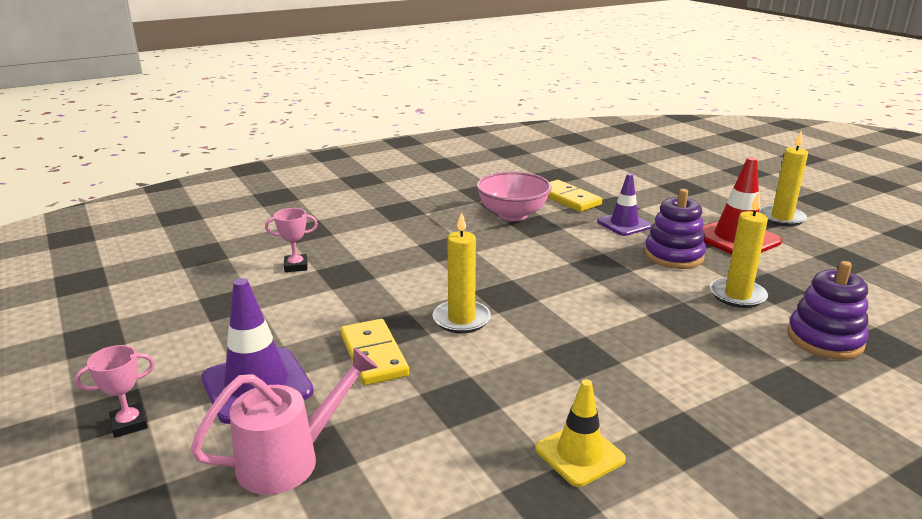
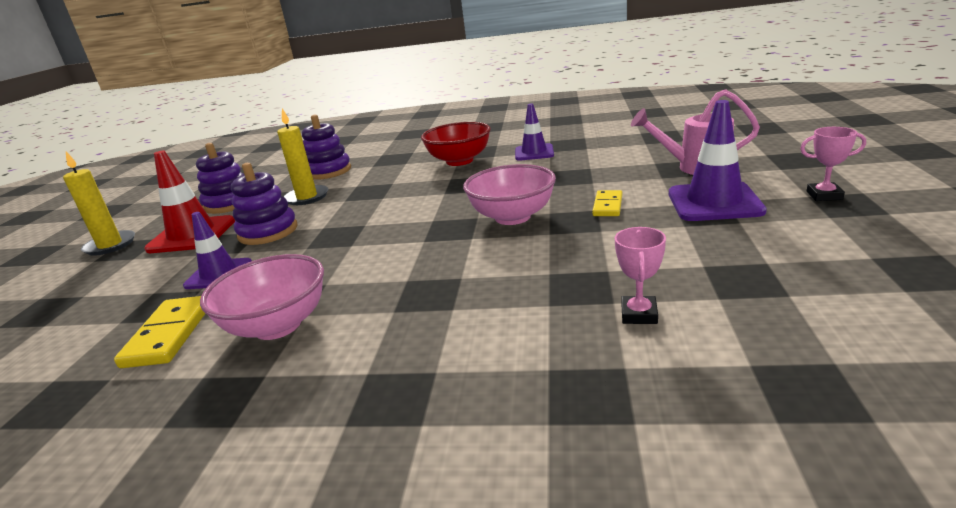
camera: 140 degrees left, 0 degrees up
pink trophy [265,208,318,272] -> pink trophy turned 75 degrees clockwise [615,227,666,324]
yellow domino [340,319,409,386] -> yellow domino [592,190,622,216], size x0.63
yellow candle [433,212,491,333] -> pink bowl [463,164,556,225]
yellow traffic cone [535,379,626,487] -> purple traffic cone [515,103,554,161]
none -> purple stacking toy [196,143,244,214]
none -> red bowl [421,122,491,166]

